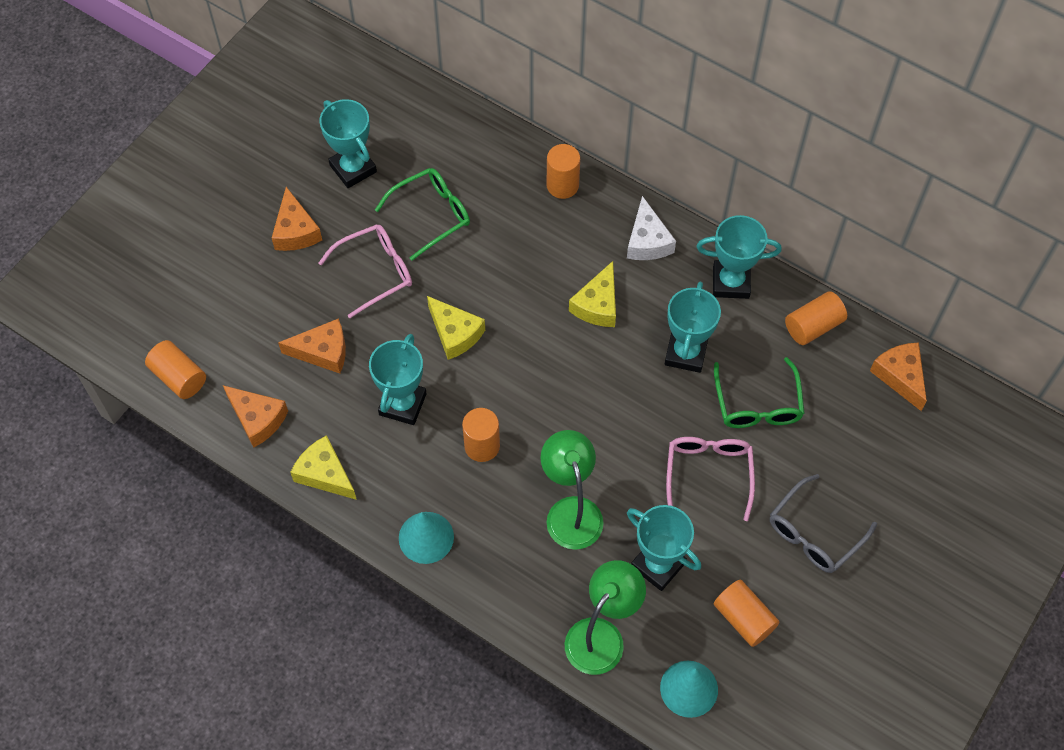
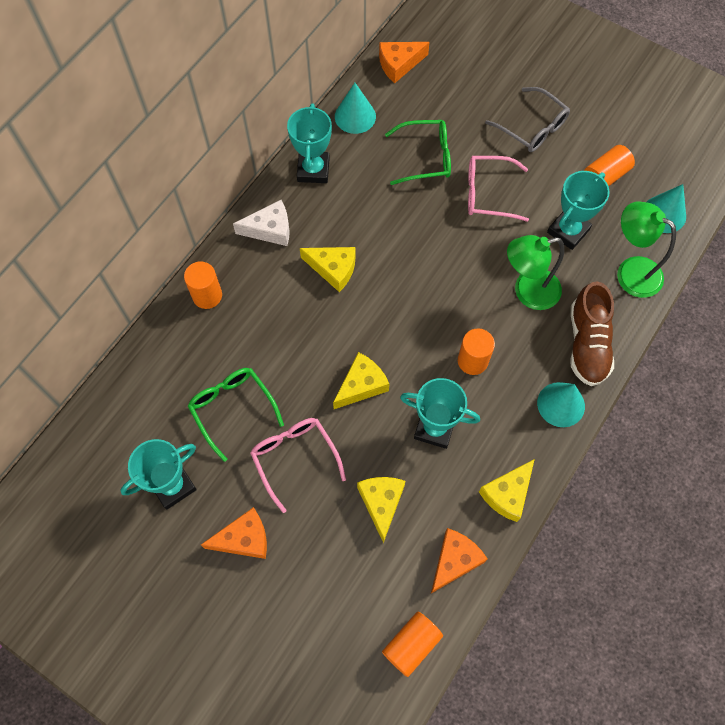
camera: 90 degrees left, 5 degrees up
orange cheese [278,318,346,374] -> yellow cheese [357,477,405,543]
turquoise trophy [665,282,721,373] -> none
orange cylinder [785,291,847,345] -> turquoise cone [335,83,376,134]
none -> brown shoe [570,281,614,386]

